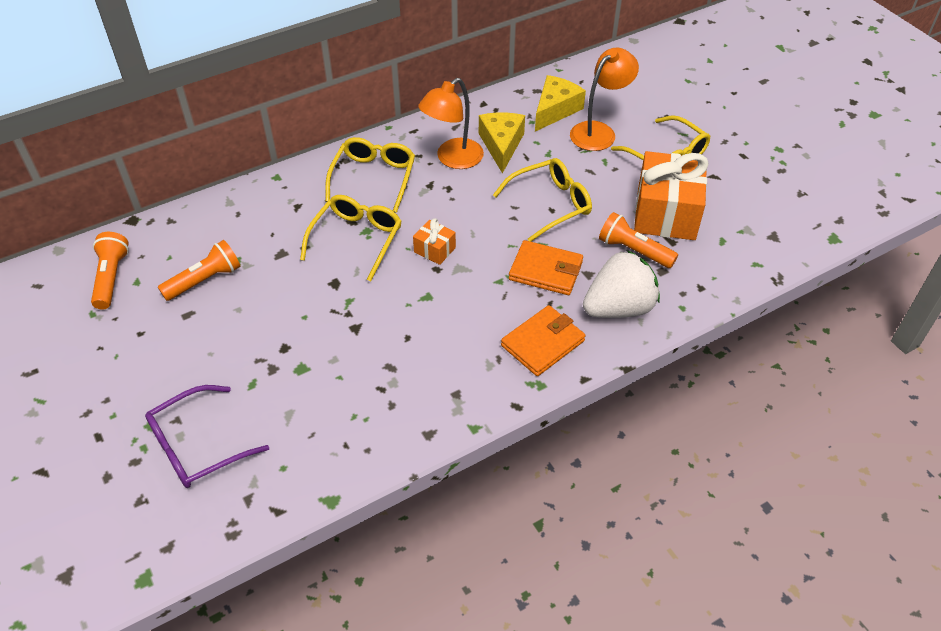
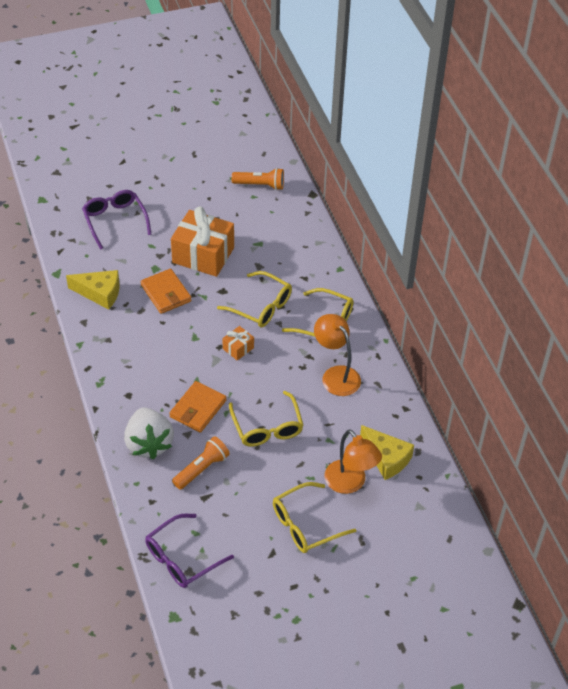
camera: 100 degrees right, 0 degrees up
orange flashlight [158,240,241,301] -> none
yellow cheese [479,112,525,174] -> yellow cheese moved to [66,270,119,310]
orange wallet [501,305,586,376] -> orange wallet moved to [140,269,192,314]
orange gift [634,151,709,240] -> orange gift moved to [171,206,234,277]
none -> purple glasses [145,514,234,588]

